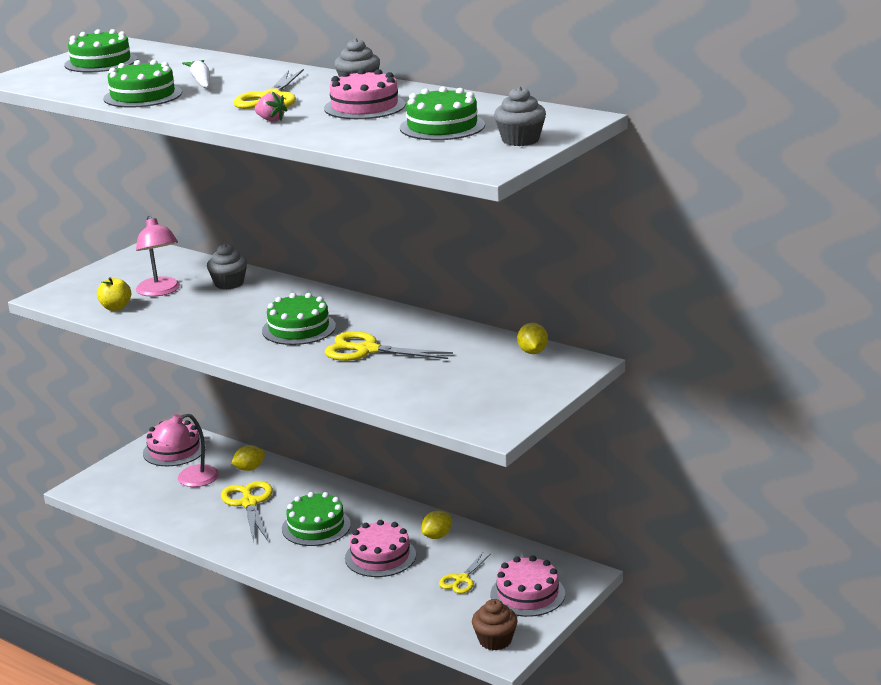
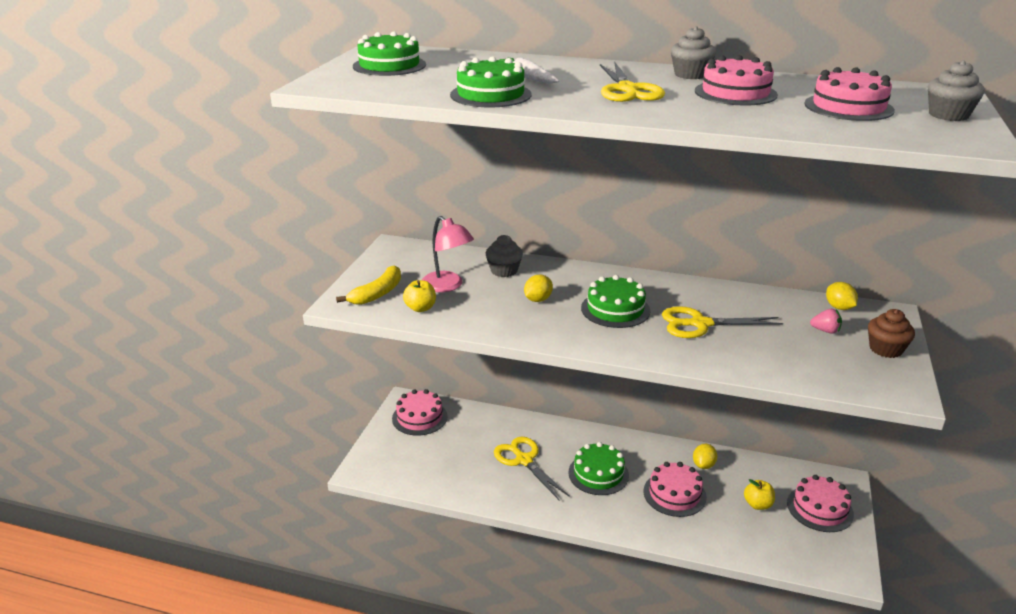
camera: 20 degrees left, 5 degrees up
pink lamp [152,413,219,487] -> none
yellow lemon [231,445,265,471] -> yellow lemon moved to [524,275,553,302]
pink strawberry [255,91,287,122] -> pink strawberry moved to [810,309,842,334]
green cake [400,86,485,140] -> pink cake [804,67,895,121]
yellow scissors [439,553,491,594] -> yellow apple [744,479,775,510]
brown cupcake [472,599,518,650] -> brown cupcake moved to [868,309,915,358]
none -> yellow banana [336,265,401,305]

